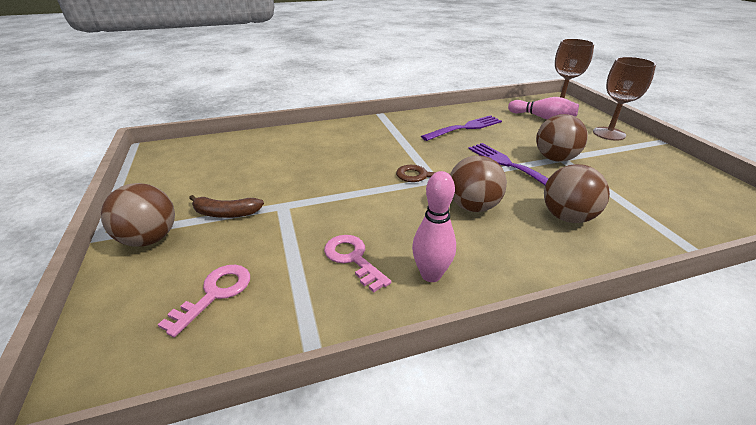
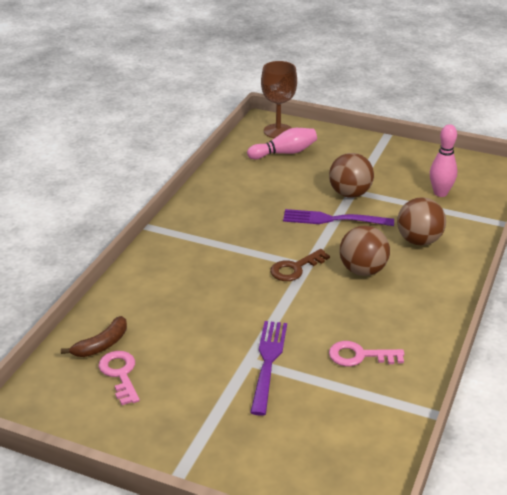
camera: 50 degrees left, 0 degrees up
brown ball [101,183,175,247] -> none
pink key [158,265,250,337] -> pink key moved to [99,351,140,405]
brown banana [189,195,264,218] -> brown banana moved to [61,316,127,357]
pink bowling pin [412,171,456,282] -> pink bowling pin moved to [430,124,458,197]
purple fork [421,115,502,141] -> purple fork moved to [250,321,287,416]
brown goblet [593,57,656,141] -> none

